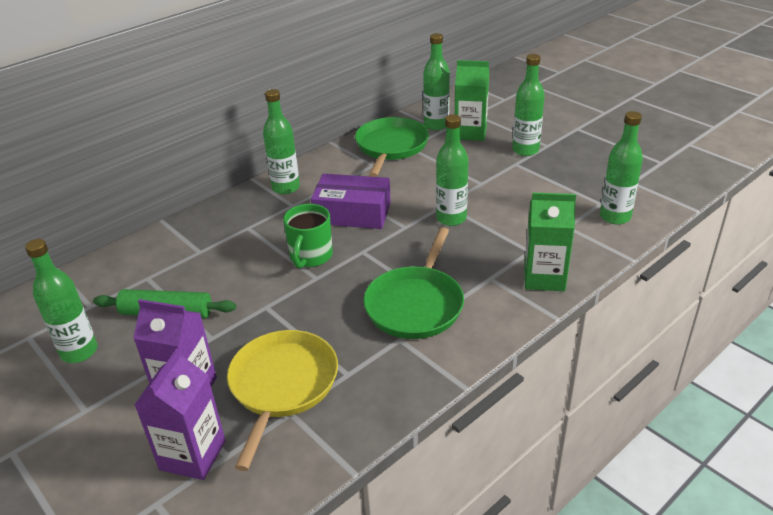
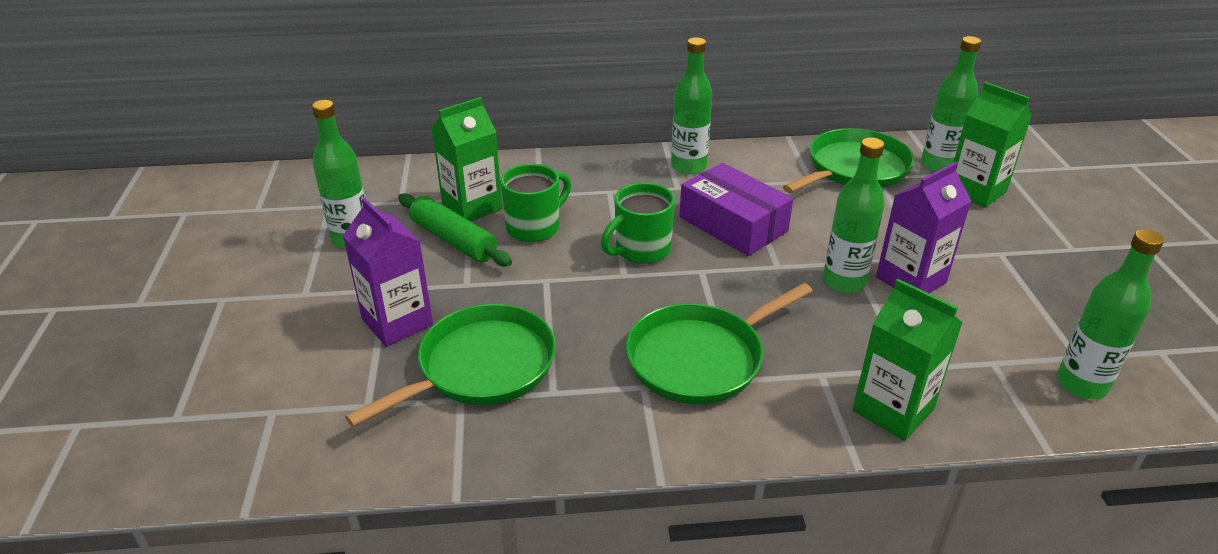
camera: 35 degrees right, 0 degrees up
purple carton [135,348,225,480] -> purple carton moved to [876,162,971,293]
yellow pan [227,330,338,471] -> green pan [345,304,556,427]
green bottle [512,54,545,156] -> none
none -> green carton [431,97,503,222]
none -> green mug [500,164,571,242]

